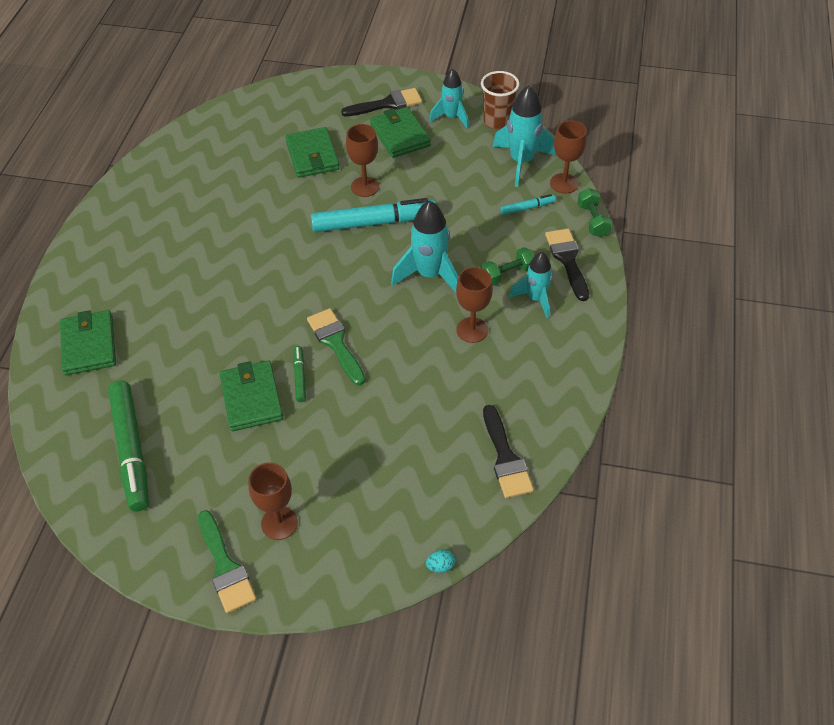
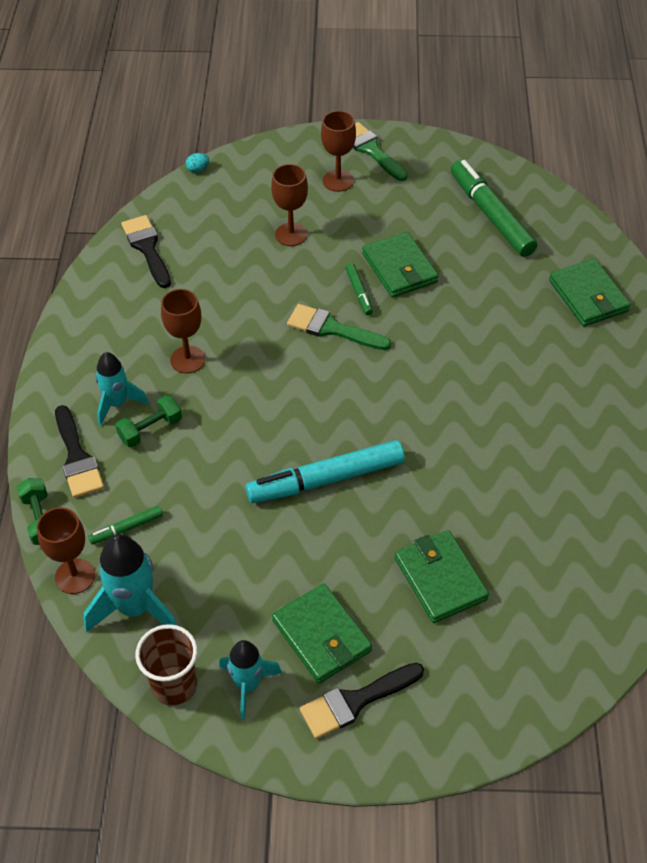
camera: 170 degrees right, 0 degrees up
green brush [307,308,365,386] -> green brush turned 150 degrees clockwise [287,304,391,350]
brown goblet [346,124,379,197] -> brown goblet moved to [271,164,308,246]
turquoise rocket [391,200,459,293] -> none
turquoise marker [500,194,556,215] -> green marker [88,506,163,544]

